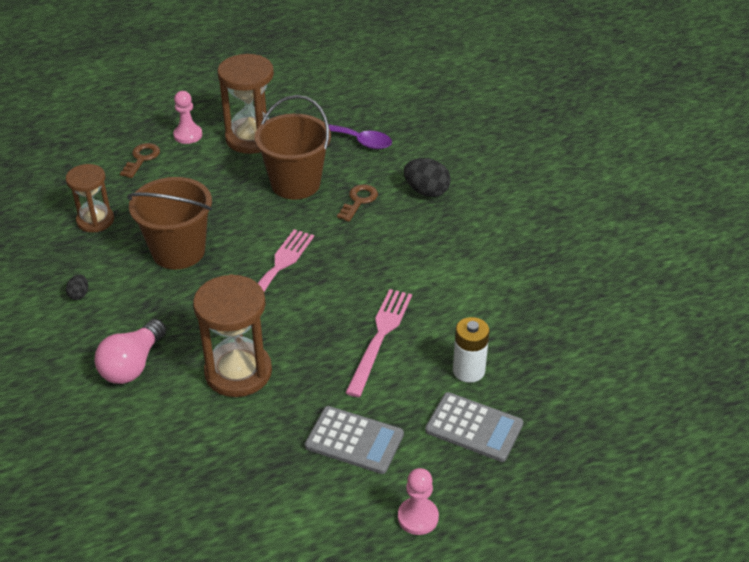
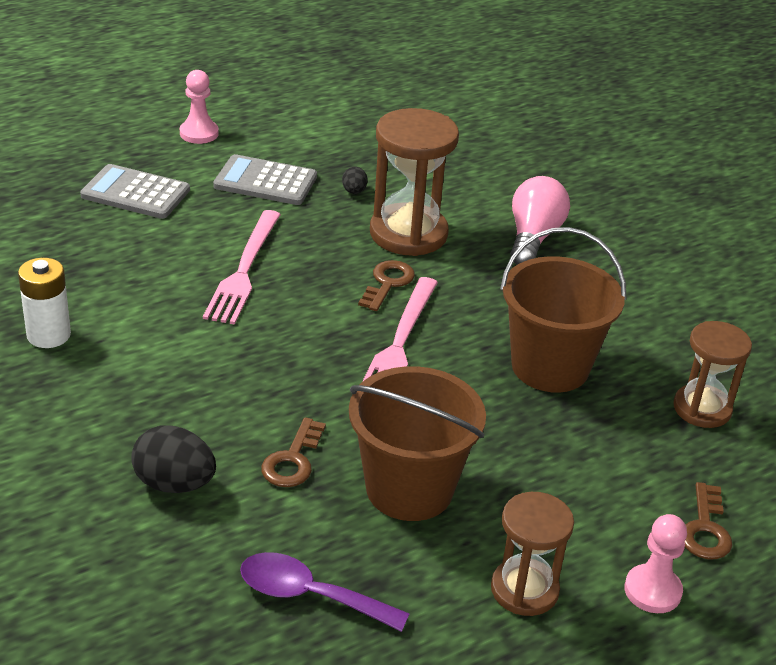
camera: 170 degrees right, 5 degrees down
black egg [66,275,88,300] -> black egg moved to [342,167,367,194]
brown hourglass [217,54,274,154] -> brown hourglass [491,492,574,616], size x0.64
white battery [453,317,489,383] -> white battery moved to [18,258,71,348]
none -> brown key [358,260,415,311]

